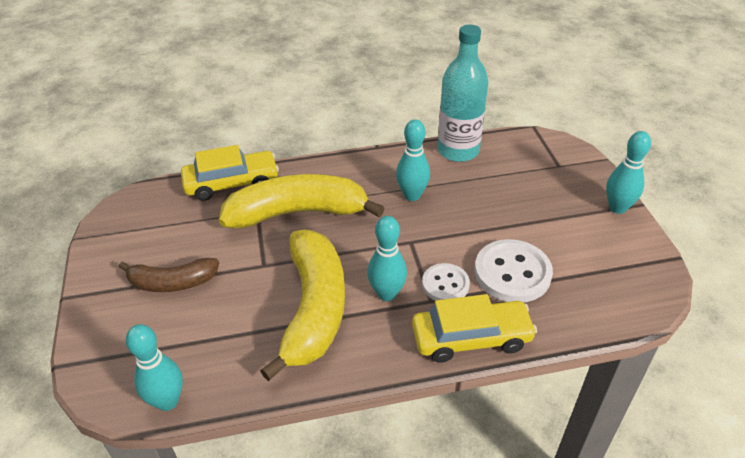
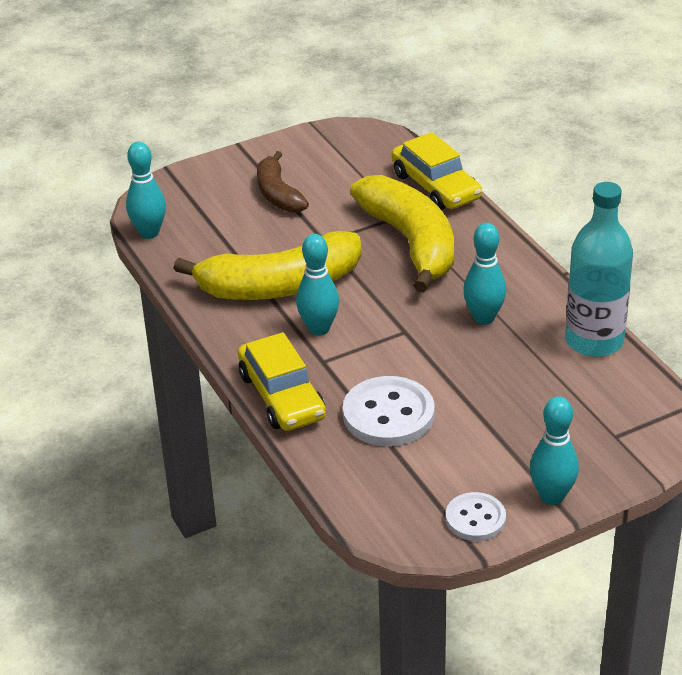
camera: 75 degrees right, 5 degrees down
white button [422,263,470,301] -> white button moved to [446,492,506,541]

